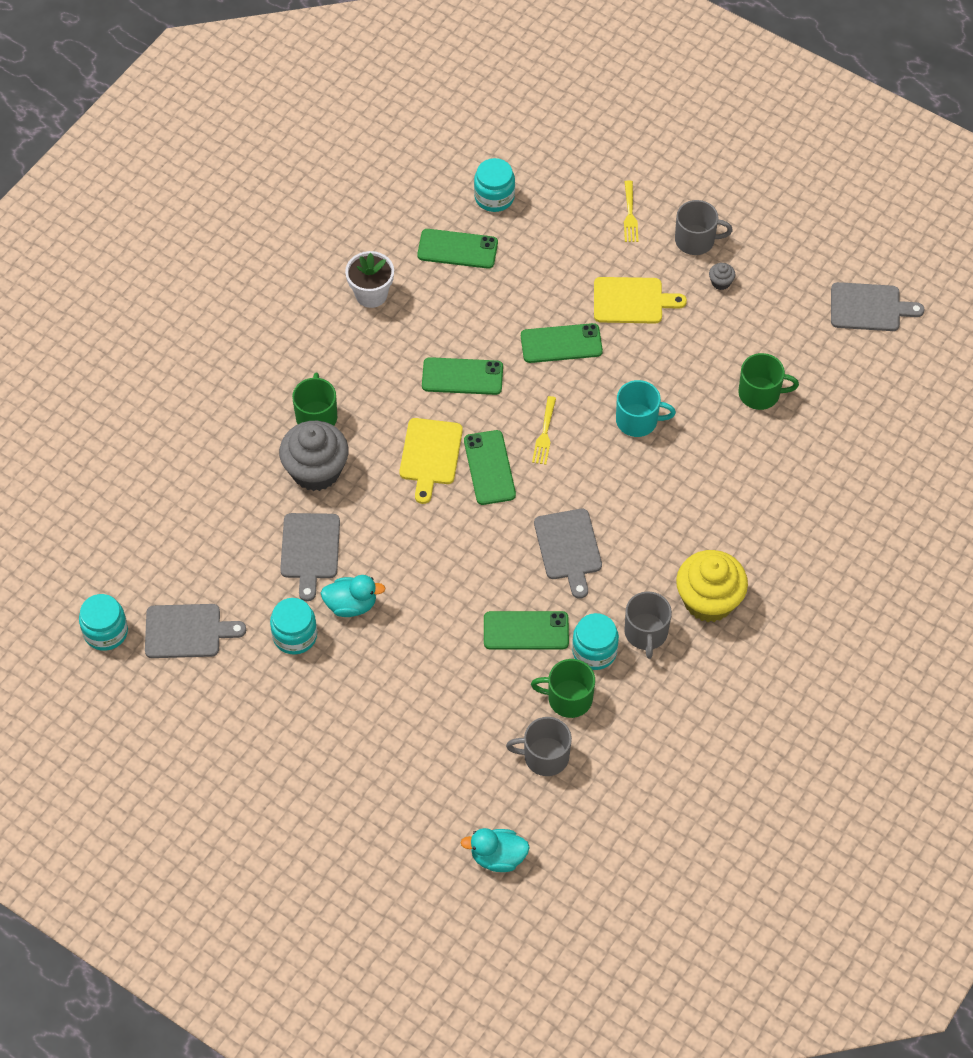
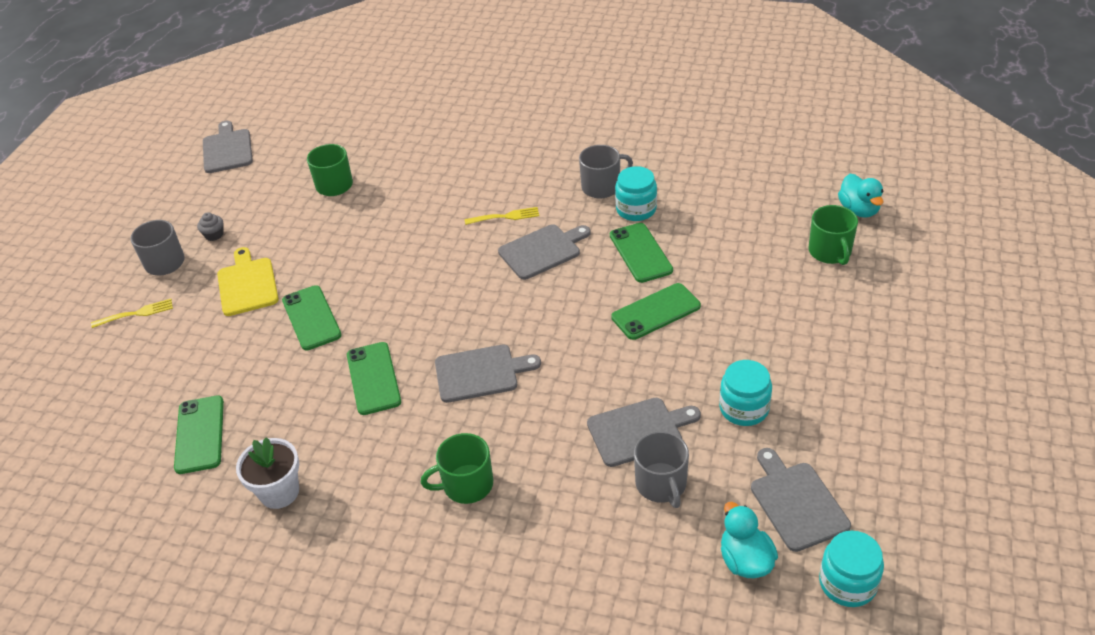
camera: 105 degrees left, 15 degrees down
grey cupcake [279,421,349,491] -> none
turquoise duck [321,575,386,617] -> turquoise duck moved to [721,502,778,578]
yellow cutting board [399,418,463,504] -> grey cutting board [435,345,541,403]
green phone [464,430,516,505] -> green phone moved to [611,283,701,340]
turquoise jar [474,158,515,212] -> none
grey mug [506,717,572,776] -> grey mug moved to [634,431,689,508]
green mug [531,659,595,718] -> green mug moved to [809,205,858,265]
yellow fork [532,396,556,465] -> yellow fork moved to [465,207,539,225]
turquoise mug [616,380,676,437] -> none
yellow cupcake [676,550,748,622] -> none

